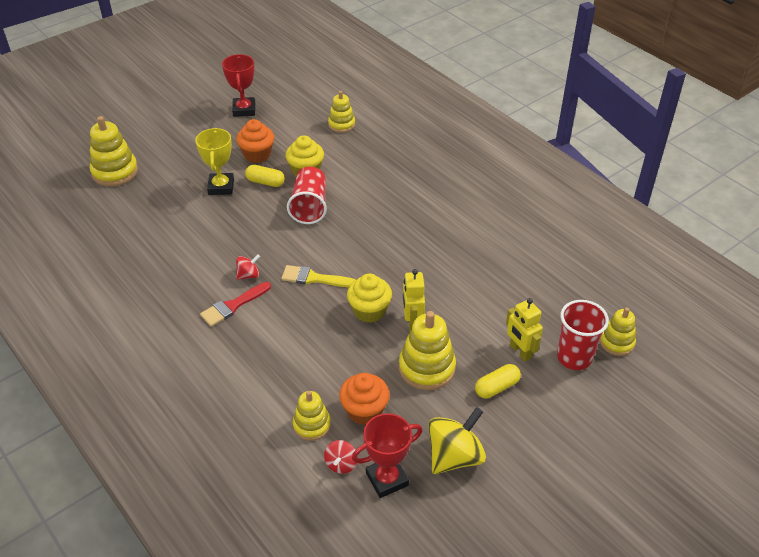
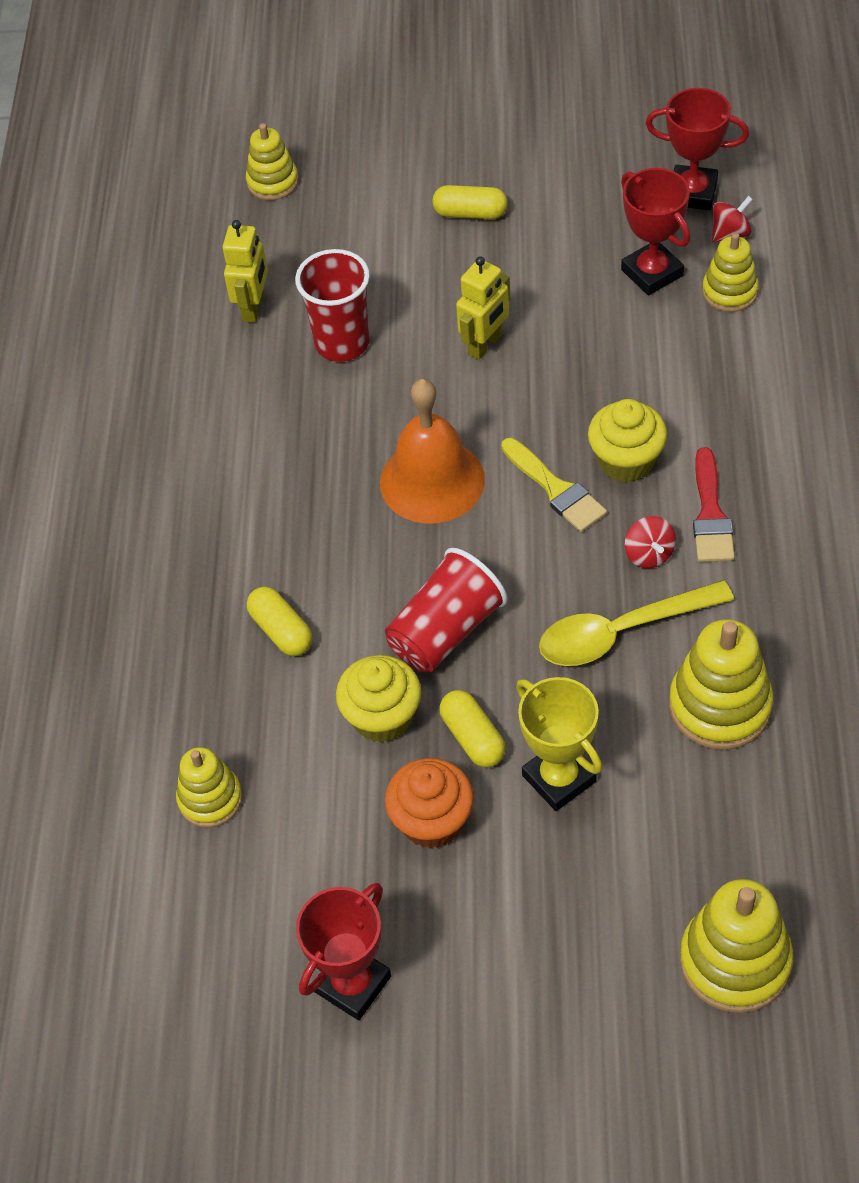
camera: 135 degrees left, 10 degrees up
yellow trophy [195,128,234,195] -> yellow trophy turned 75 degrees counterclockwise [516,677,602,811]
red brush [200,282,271,327] -> red brush turned 90 degrees clockwise [693,447,735,562]
red spinning top [236,254,260,280] -> red spinning top turned 120 degrees counterclockwise [625,516,676,568]
orange cupcake [339,373,389,425] -> red trophy [621,168,690,296]
yellow cupcake [347,273,392,323] -> yellow cupcake moved to [588,399,667,483]
yellow stacking toy [399,311,456,390] -> yellow stacking toy moved to [669,619,773,750]
yellow spinning top [429,407,486,474] -> none
yellow robot [506,298,543,361] -> yellow robot moved to [223,220,268,323]
red cup [557,300,609,370] -> red cup moved to [295,249,370,362]
none -> yellow capsule [247,587,312,656]
none -> orange bell [380,379,485,524]
none -> yellow spoon [539,580,734,666]

